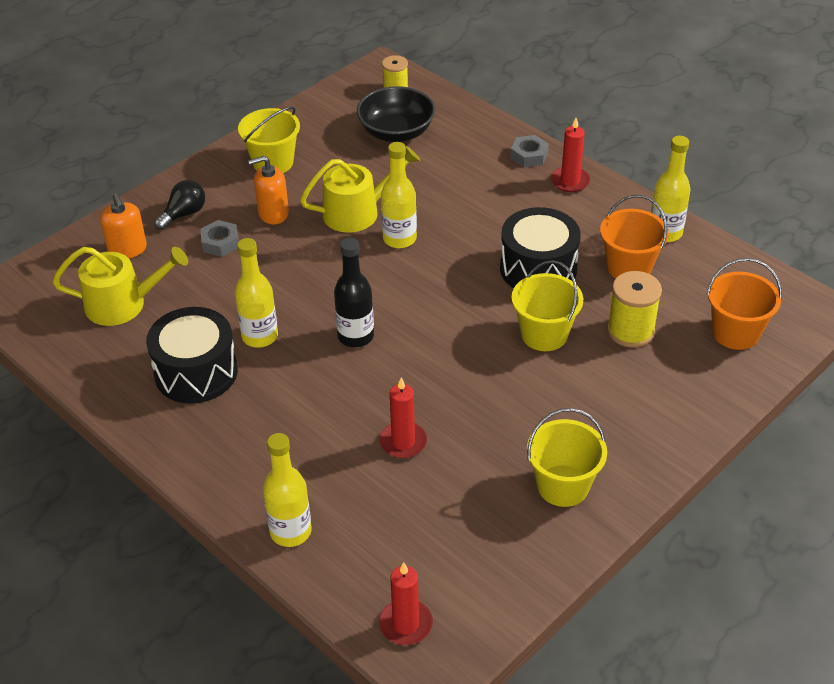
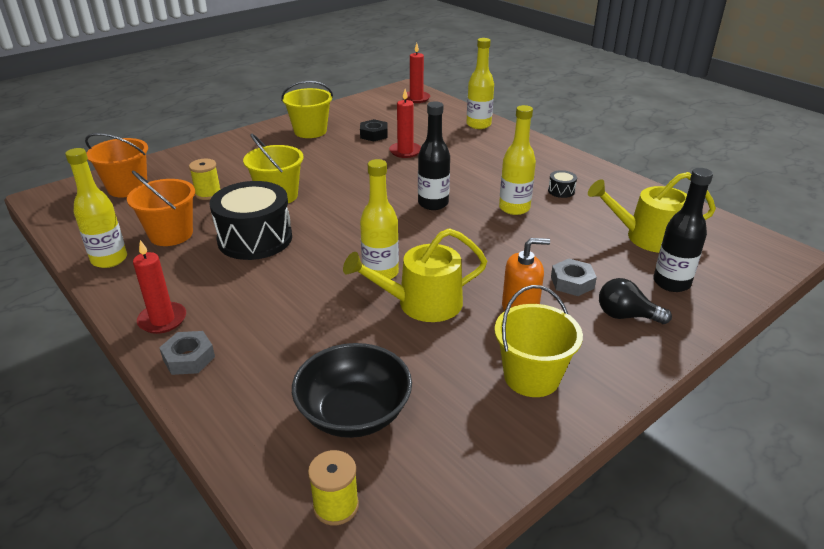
camera: 175 degrees left, 10 degrees down
orange soap dispenser [100,193,147,259] -> black bottle [653,168,713,292]
black drum [146,307,238,404] -> black drum [548,170,577,198], size x0.40
black light bulb [154,180,205,230] -> black light bulb turned 60 degrees clockwise [599,278,672,324]
yellow spool [607,271,662,347] -> yellow spool [189,159,221,200], size x0.66
none -> black nut [360,119,388,141]

